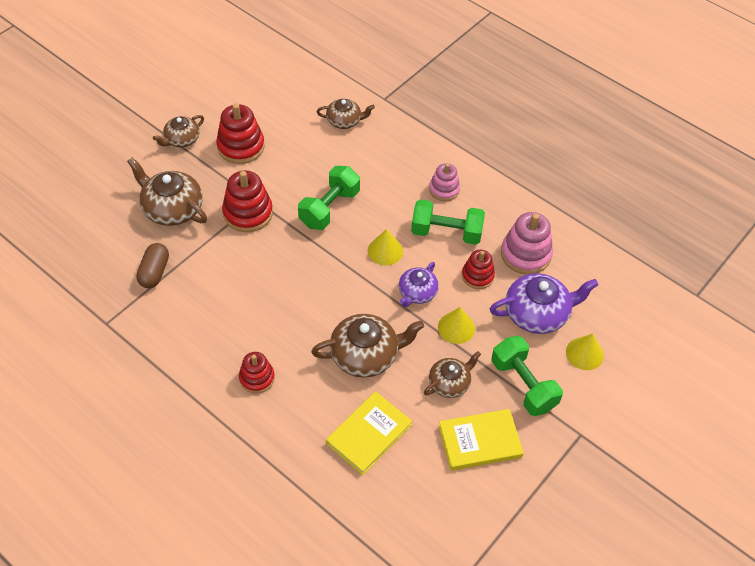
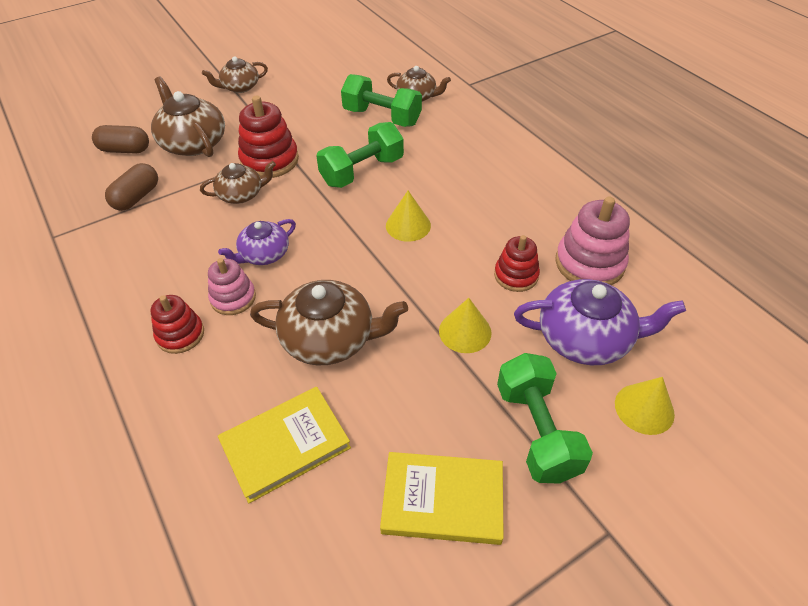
camera: 20 degrees right, 5 degrees down
red stacking toy [216,103,265,164] -> none
purple teapot [399,262,439,307] -> purple teapot moved to [218,219,296,265]
green dumbbell [411,199,485,245] -> green dumbbell moved to [341,74,422,127]
brown teapot [424,351,481,398] -> brown teapot moved to [200,161,276,204]
pink stacking toy [429,163,460,201] -> pink stacking toy moved to [208,258,256,315]
none -> brown capsule [92,125,149,154]

